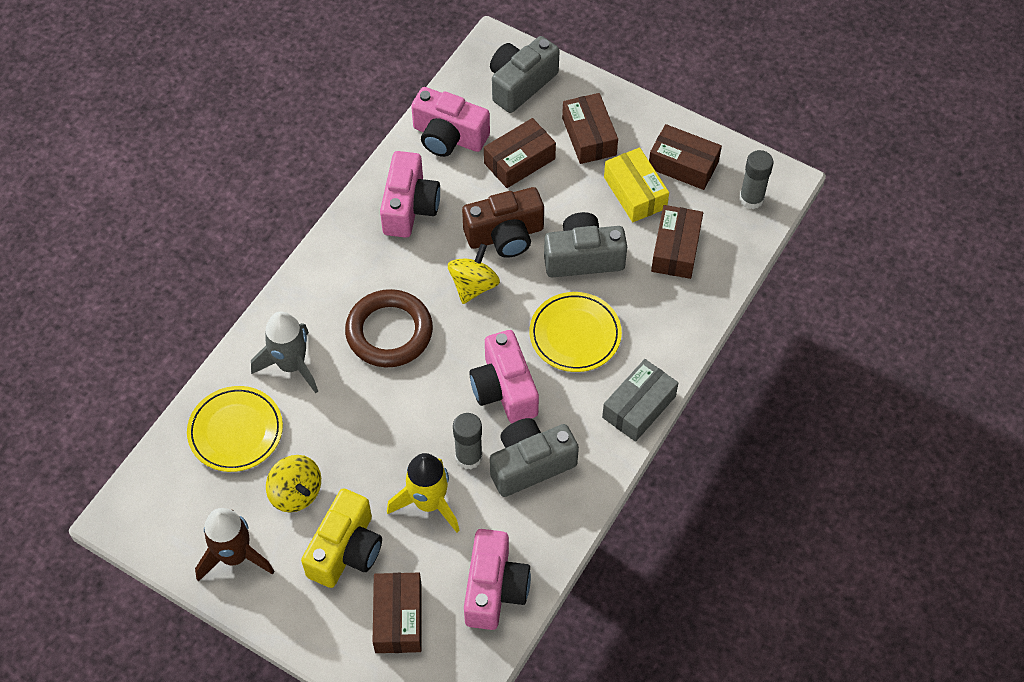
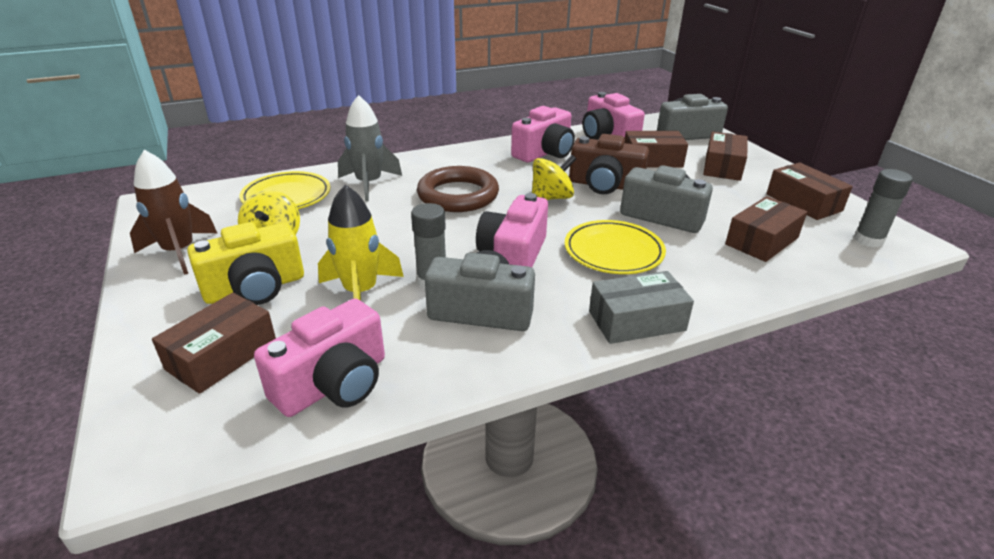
camera: 35 degrees right, 25 degrees down
yellow box [604,147,669,222] -> none

